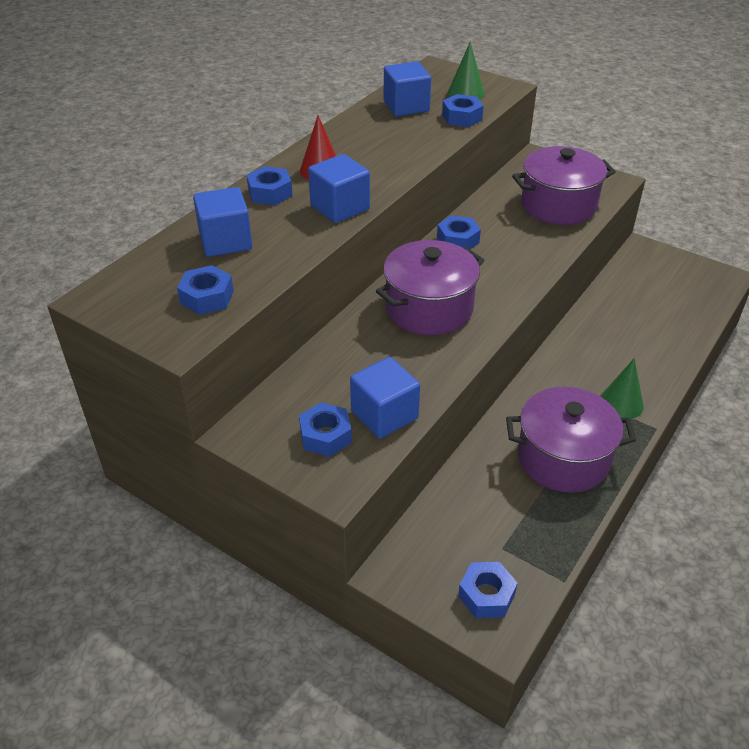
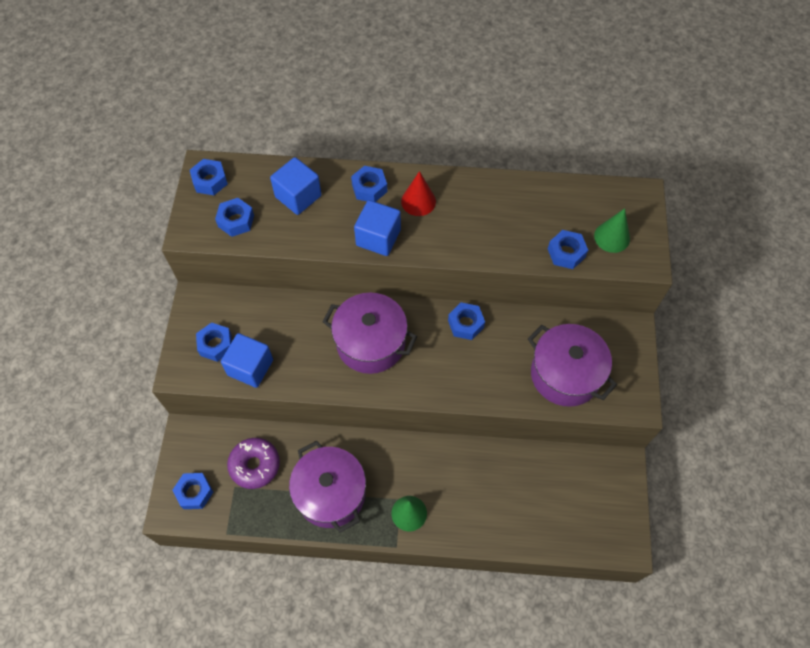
camera: 60 degrees right, 20 degrees up
blue cube [384,61,431,116] -> none
none -> blue nut [190,159,228,195]
none -> purple donut [227,438,280,489]

